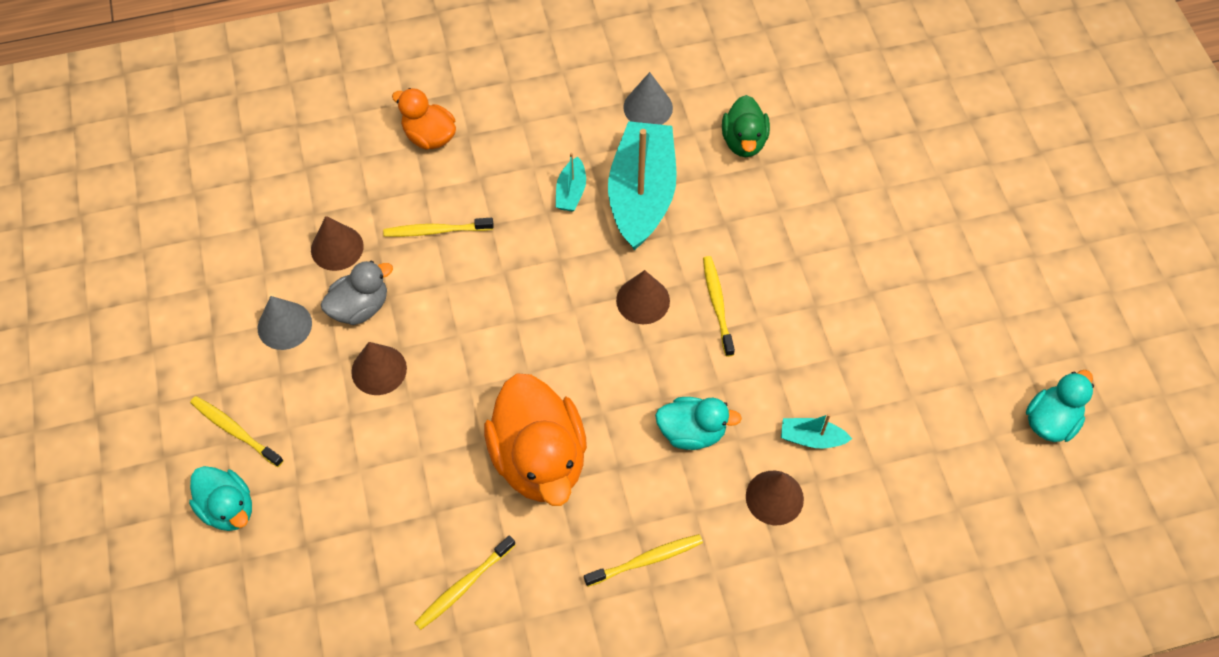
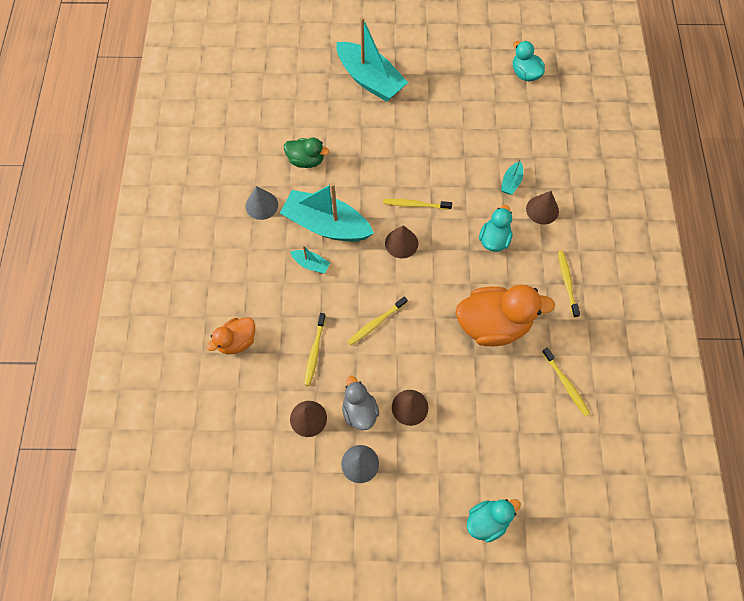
camera: 75 degrees left, 5 degrees up
yellow toothbrush [190,396,284,467] -> yellow toothbrush moved to [347,296,407,346]
none -> turquoise boat [337,17,408,102]

